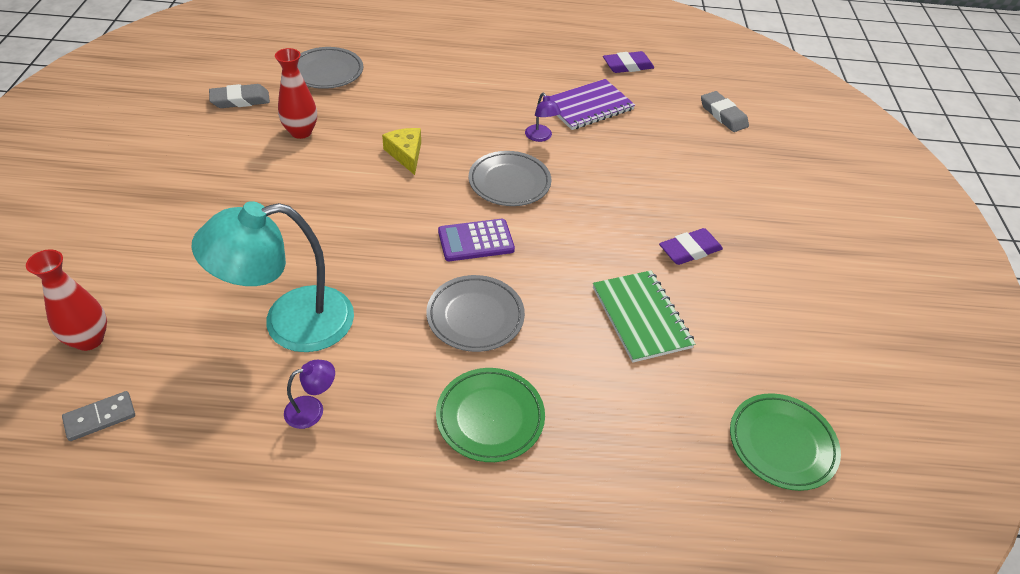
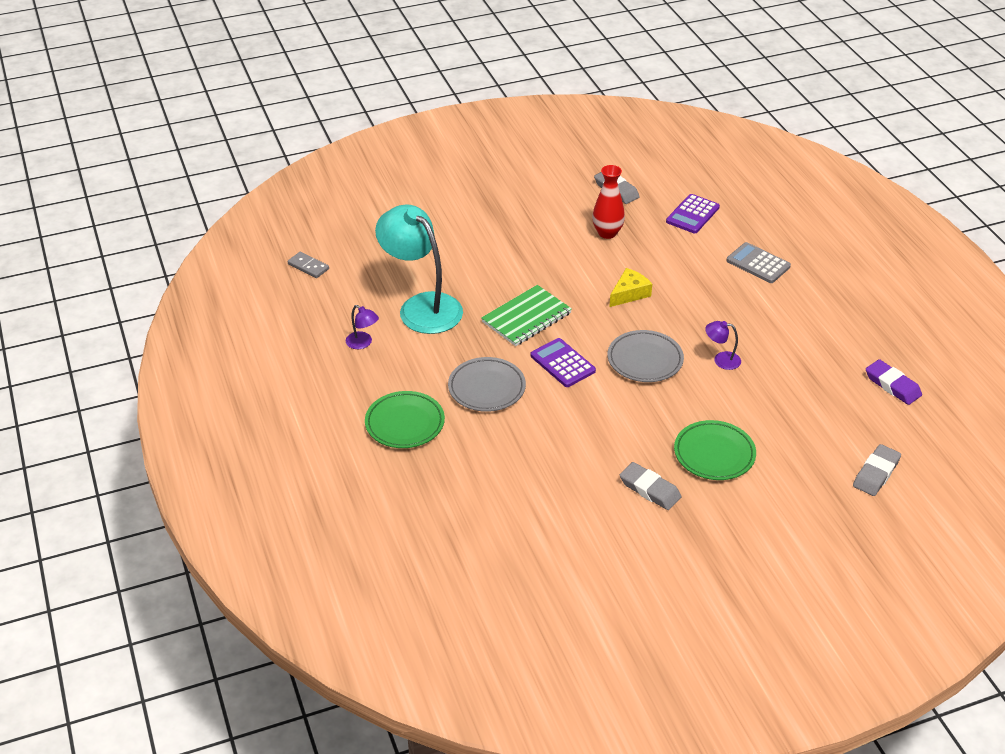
camera: 70 degrees right, 5 degrees down
red vase [26,249,107,351] -> none
grey plate [297,47,363,89] -> purple calculator [666,194,720,233]
purple lamp [525,93,561,142] -> purple lamp turned 60 degrees clockwise [705,321,741,370]
purple notebook [550,79,635,130] -> none
green notebook [593,270,695,363] -> green notebook moved to [481,285,572,346]
purple eraser [659,228,723,265] -> grey eraser [620,462,681,510]
green plate [730,393,841,491] -> green plate moved to [674,420,756,480]
none -> grey calculator [726,242,791,283]

